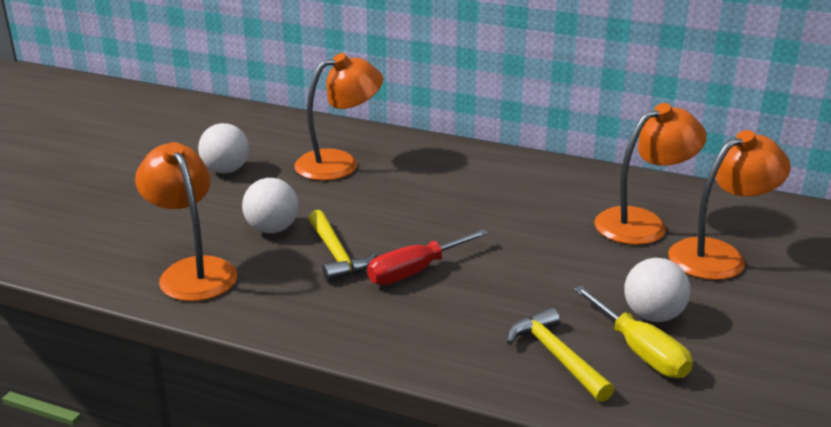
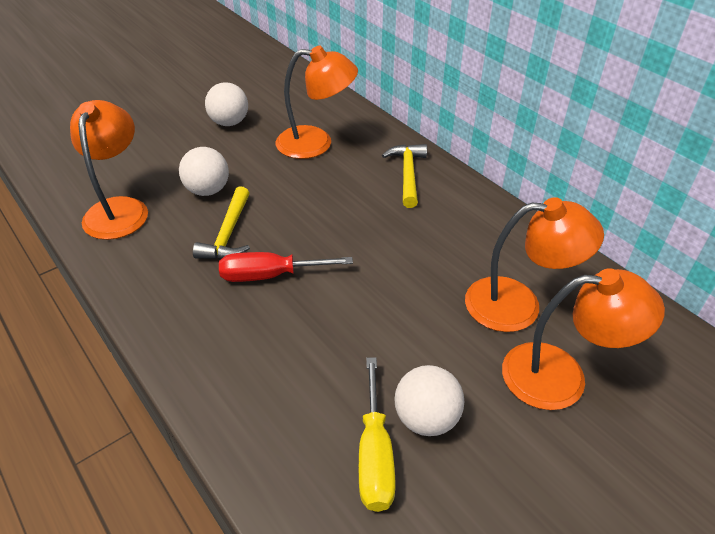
camera: 30 degrees right, 15 degrees up
yellow hammer [507,307,614,402] -> yellow hammer moved to [382,144,427,208]

